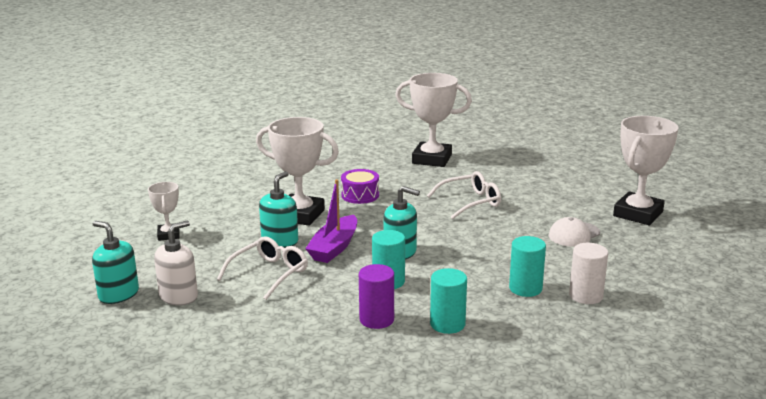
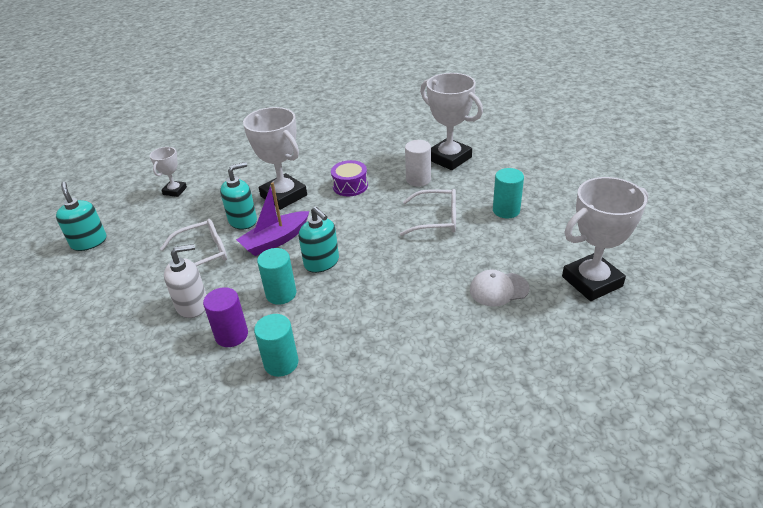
camera: 30 degrees right, 15 degrees up
white soap dispenser [154,220,198,306] -> white soap dispenser moved to [164,244,207,318]
turquoise cylinder [509,236,546,297] -> turquoise cylinder moved to [493,168,524,218]
white cylinder [569,243,608,304] -> white cylinder moved to [405,140,431,187]

